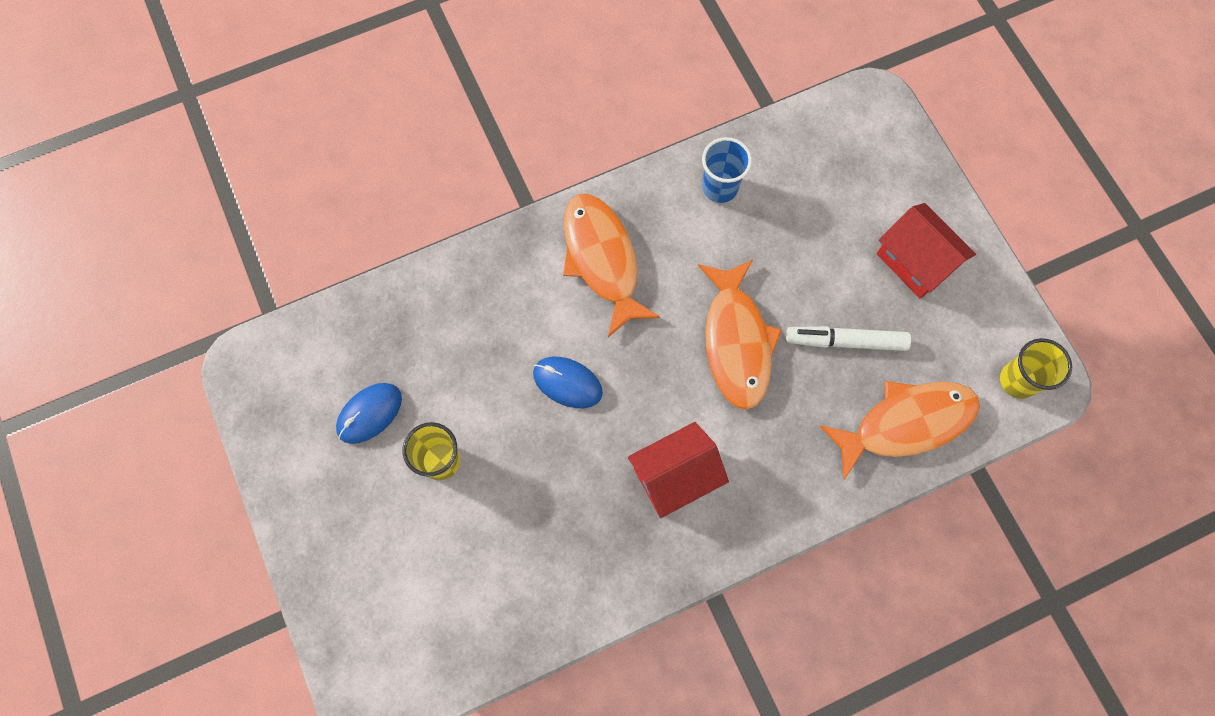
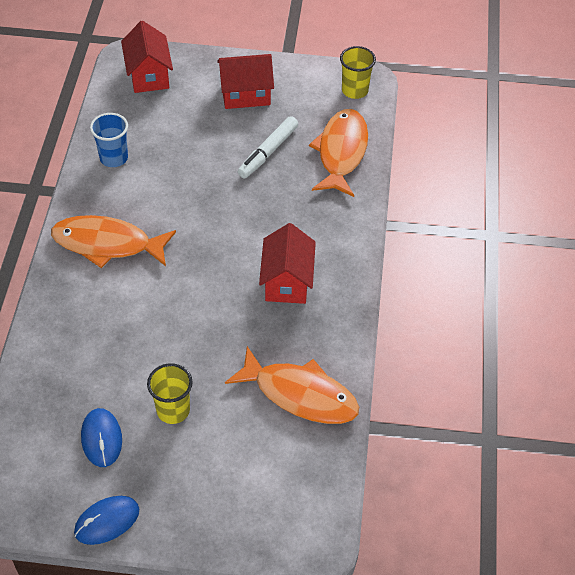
camera: 60 degrees left, 20 degrees down
blue mouse [533,357,603,408] -> blue mouse moved to [74,496,139,545]
orange fish [698,259,782,410] -> orange fish moved to [225,346,359,424]
none -> red house [121,21,173,93]

